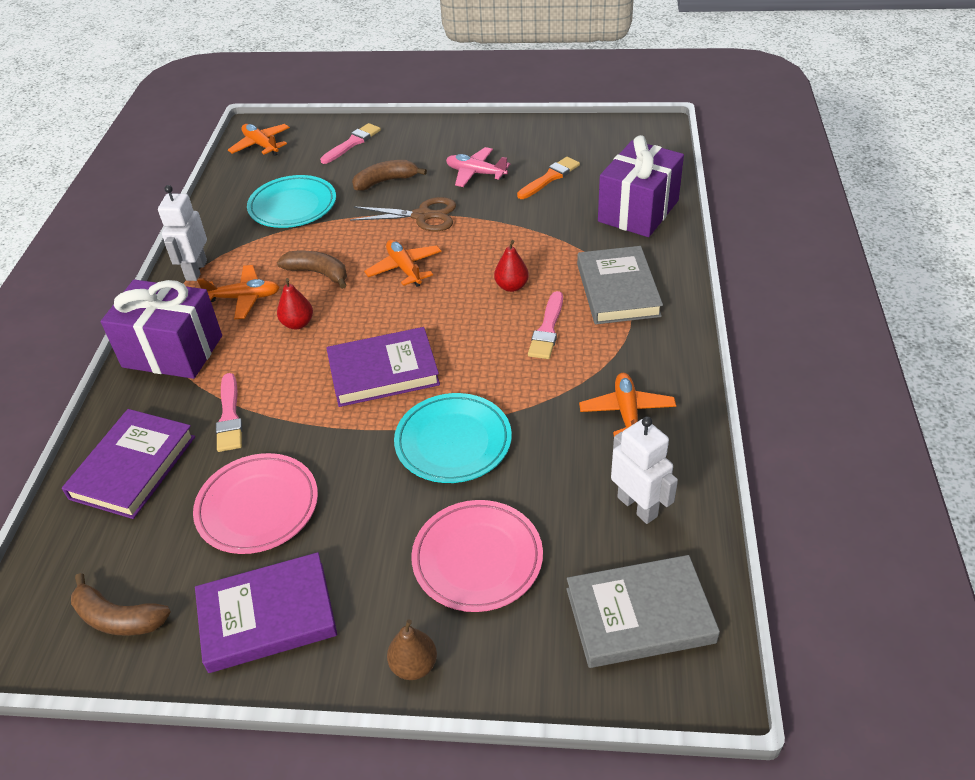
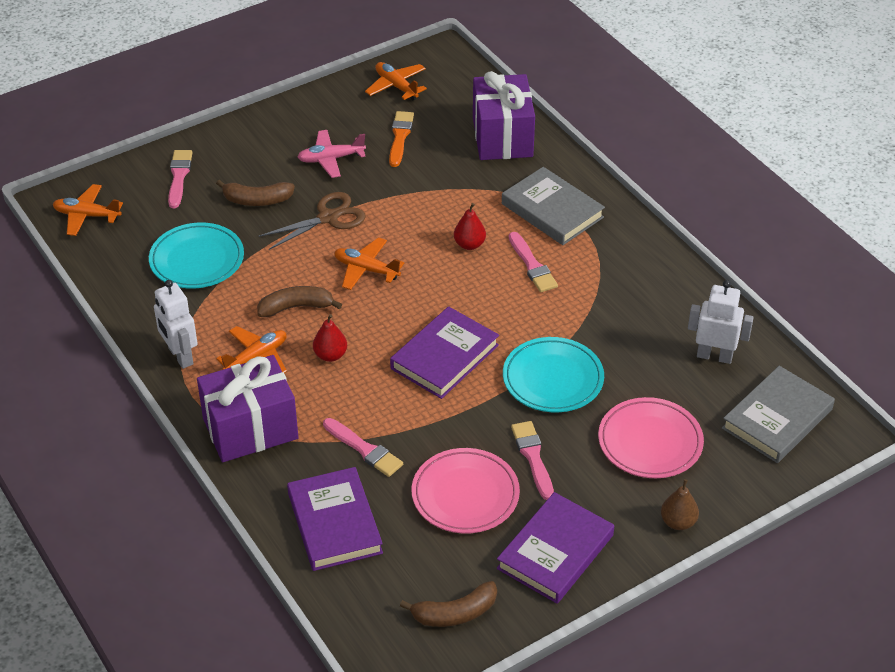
camera: 40 degrees left, 0 degrees up
brown banana [352,160,427,191] -> brown banana turned 120 degrees counterclockwise [216,180,295,206]
orange plane [579,373,676,436] -> orange plane moved to [365,62,427,100]
none -> pink brush [511,421,554,500]

